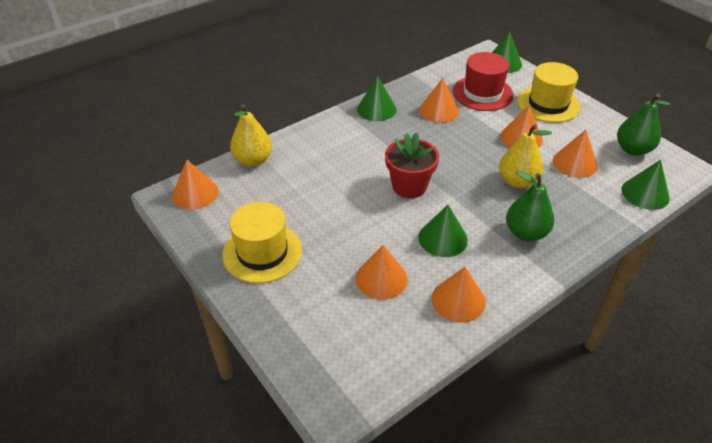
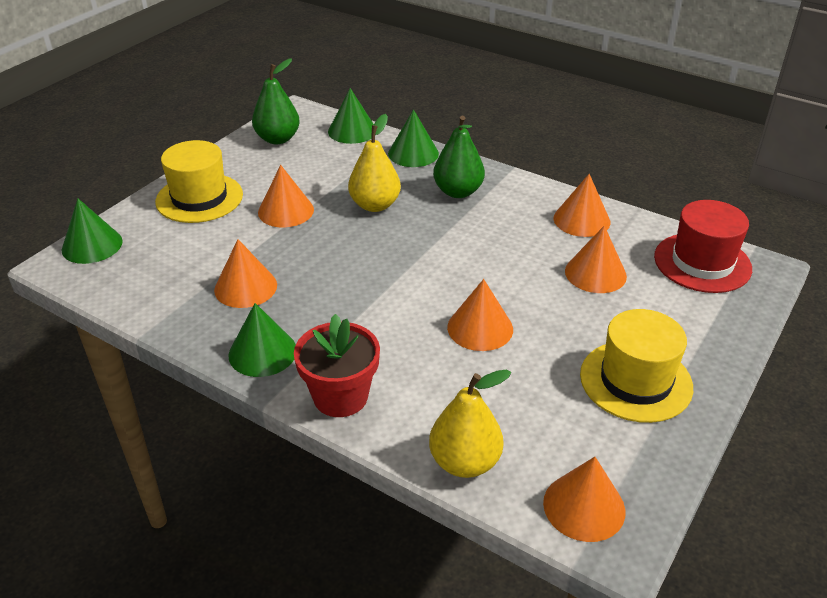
camera: 110 degrees left, 5 degrees down
red flower pot [385,133,439,198] -> red flower pot moved to [294,314,380,417]
green cone [418,205,468,257] -> green cone moved to [388,109,439,167]
red hat [453,52,514,111] -> red hat moved to [654,200,752,293]
orange cone [553,130,598,178] -> orange cone moved to [447,279,513,351]

